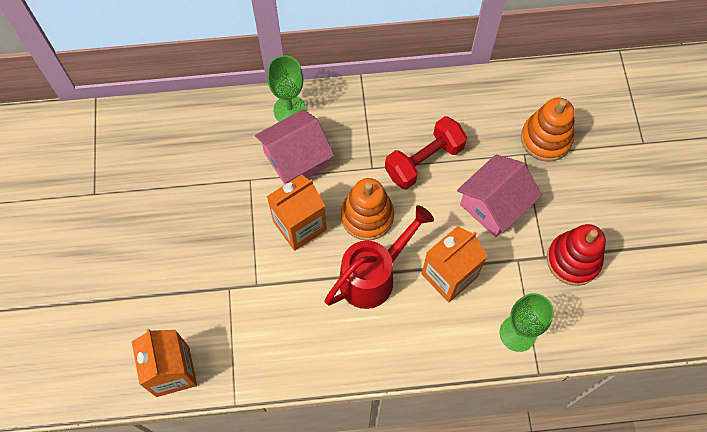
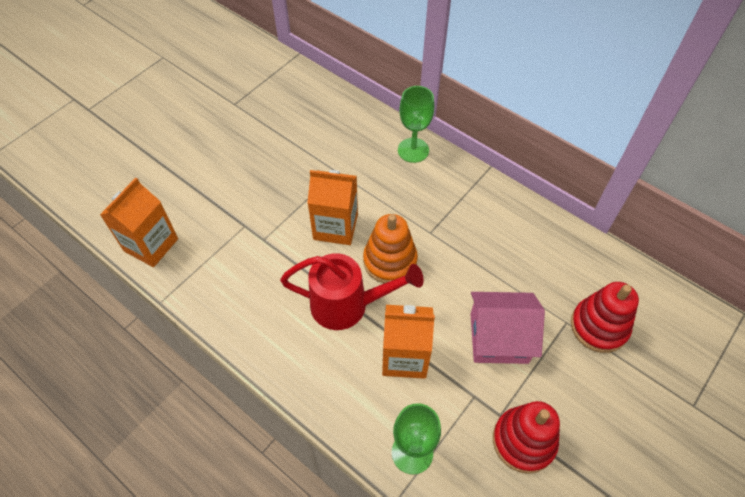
camera: 45 degrees right, 10 degrees down
pink house [255,109,334,185] -> none
red dumbbell [385,116,467,190] -> none
orange stacking toy [521,98,575,161] -> red stacking toy [571,282,639,353]

